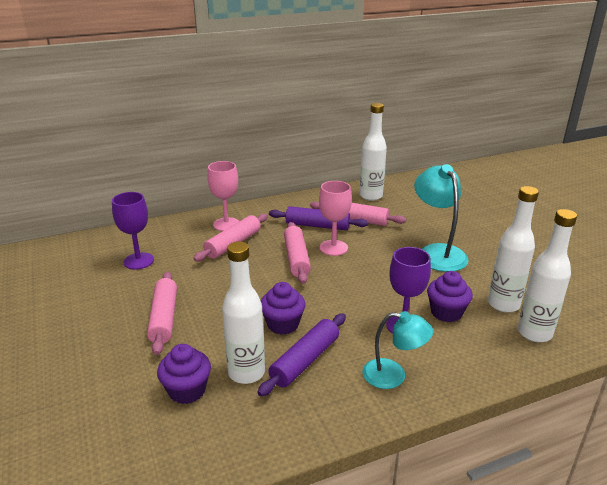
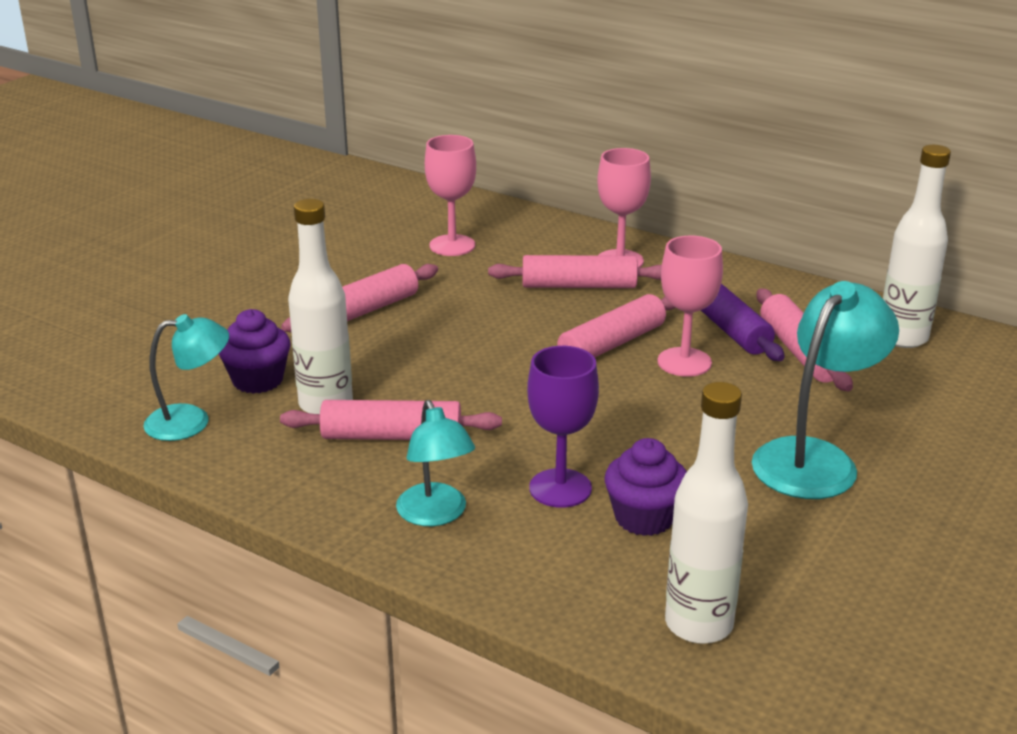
camera: 55 degrees right, 0 degrees up
purple goblet [112,192,154,270] -> pink goblet [425,135,476,256]
purple rolling pin [257,313,346,397] -> pink rolling pin [280,400,502,440]
purple cupcake [261,282,305,335] -> none
white bottle [488,186,539,313] -> none
none -> turquoise lamp [143,314,229,441]

